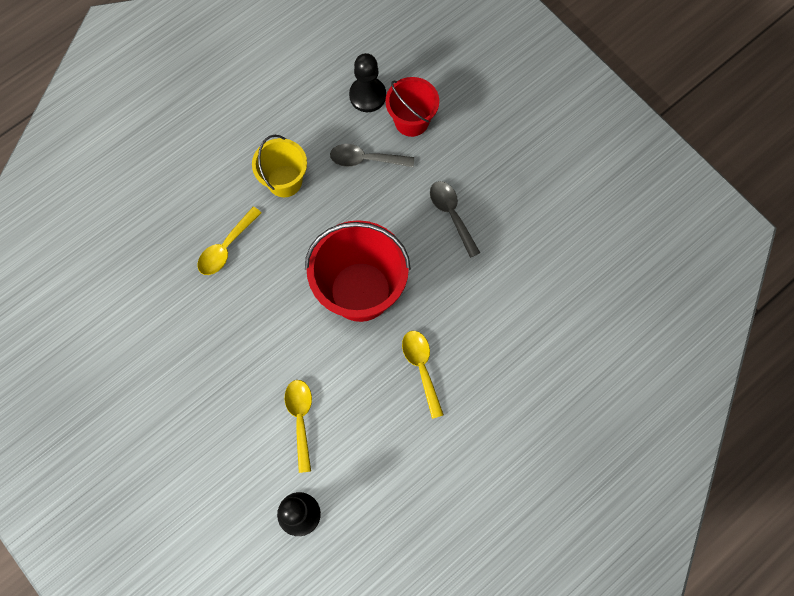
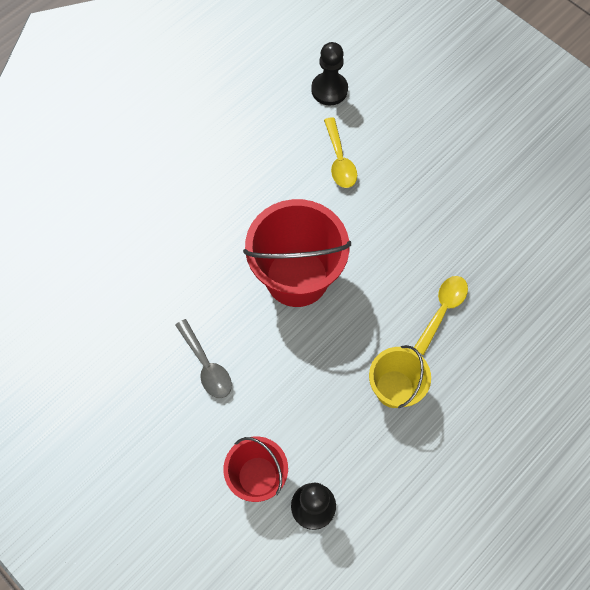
camera: 175 degrees right, 5 degrees down
grey spoon [330,144,414,167] -> none
yellow spoon [402,331,444,419] -> none

